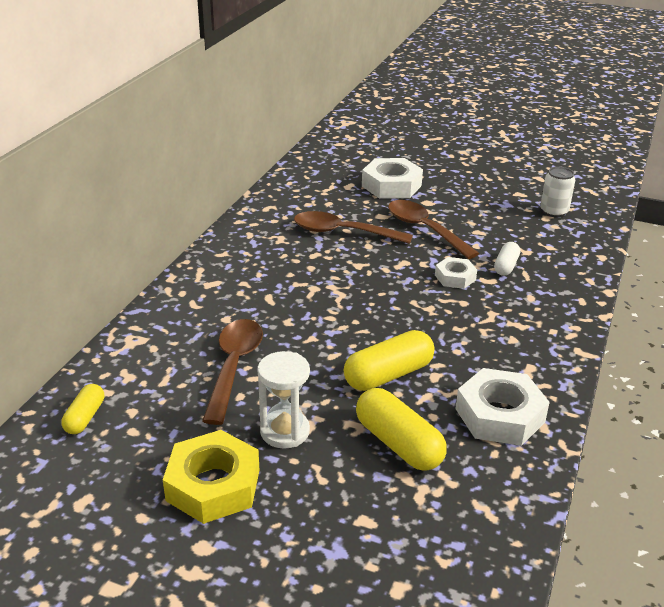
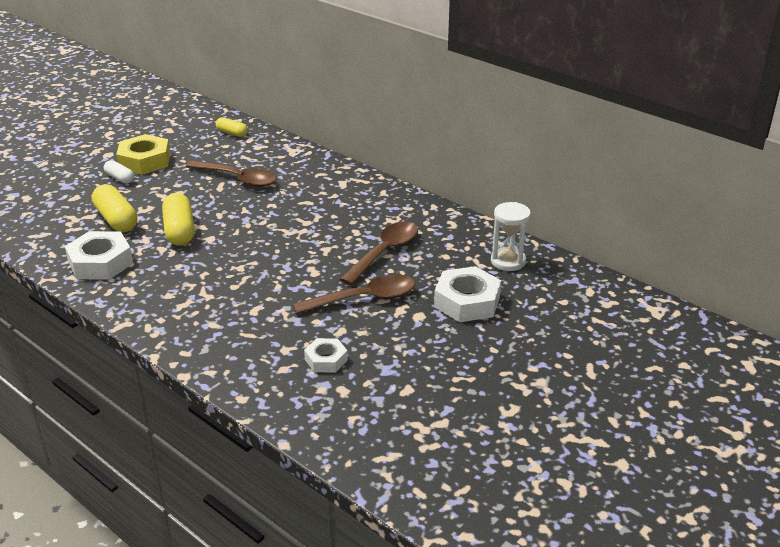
camera: 110 degrees right, 0 degrees up
white hourglass [257,351,310,449] -> white hourglass moved to [491,202,531,271]
yellow capsule [356,388,447,471] -> yellow capsule turned 75 degrees clockwise [92,184,138,232]
white nut [435,257,477,289] -> white nut moved to [304,338,348,372]
white capsule [494,242,520,276] -> white capsule moved to [104,160,134,184]
white can [540,167,575,217] -> none

